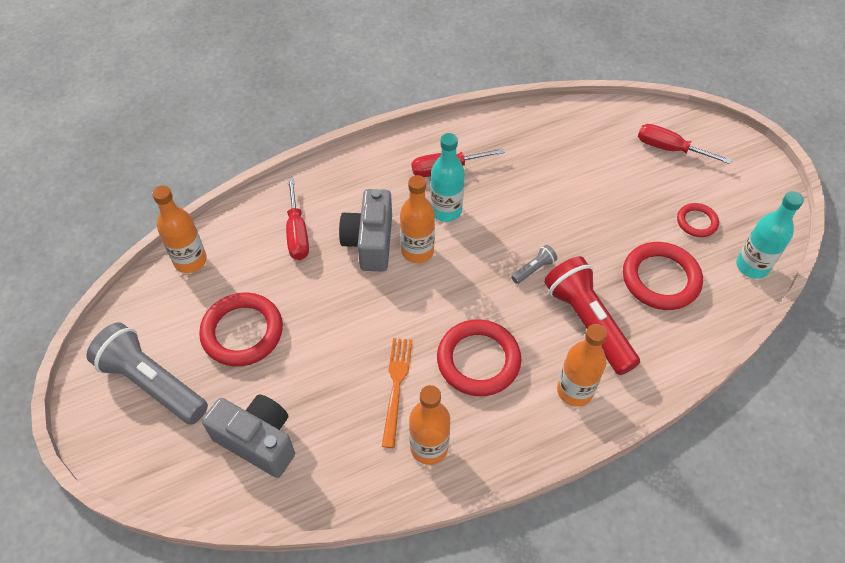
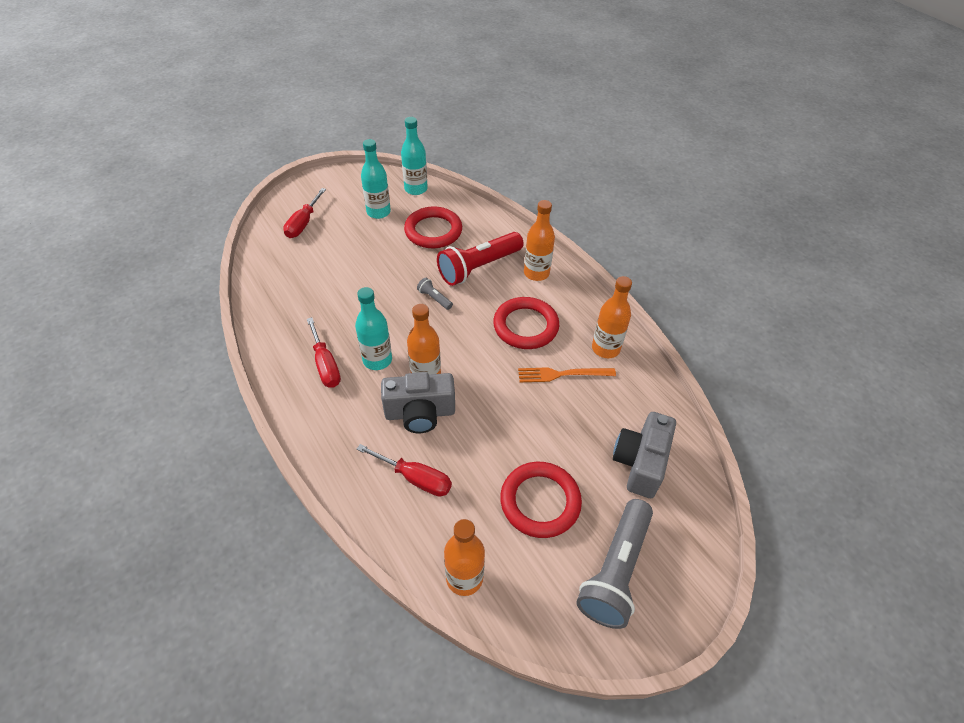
camera: 100 degrees left, 5 degrees down
red screwdriver [286,178,309,260] -> red screwdriver turned 45 degrees clockwise [357,444,452,497]
red ring [677,203,719,237] -> turquoise bottle [361,139,391,219]

